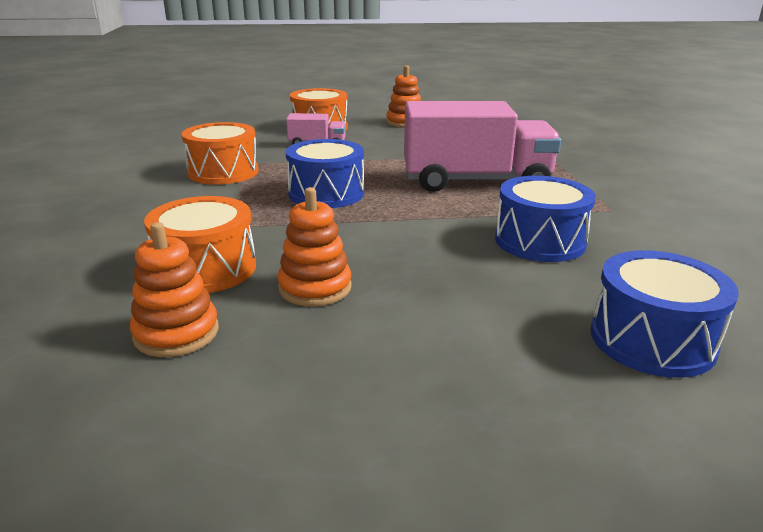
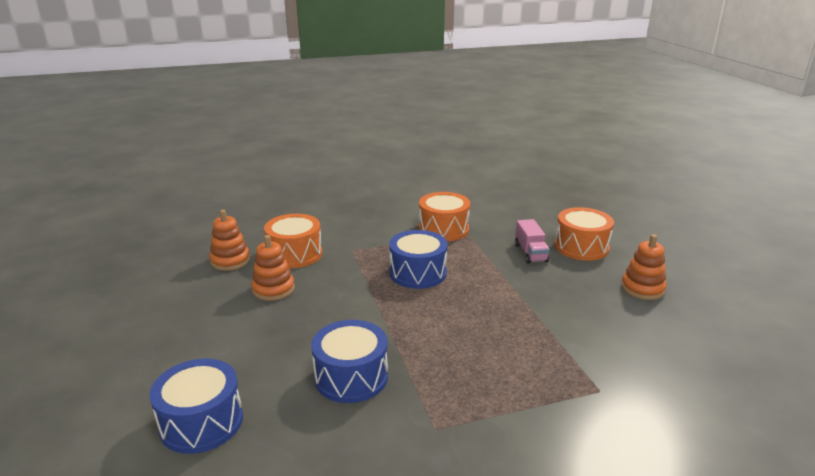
camera: 80 degrees right, 0 degrees up
pink truck [404,101,561,192] -> none

